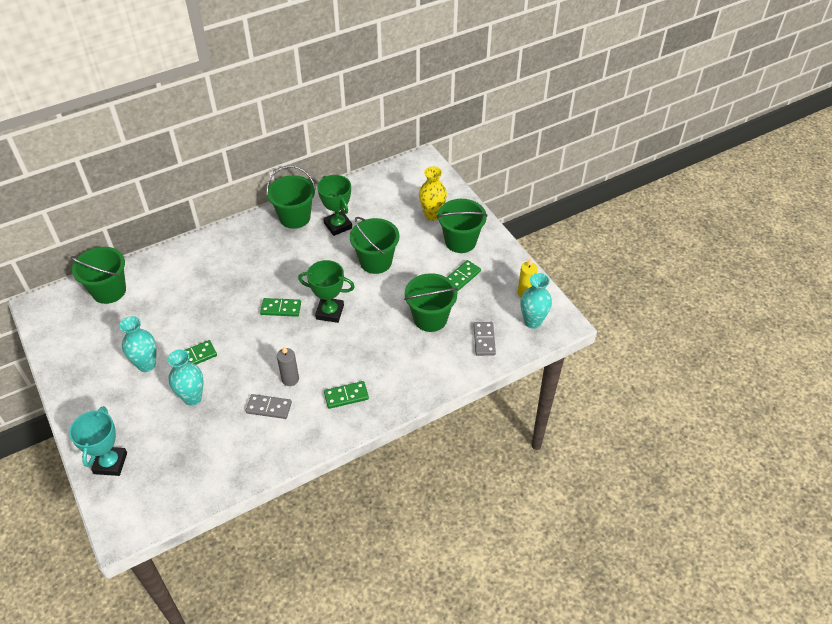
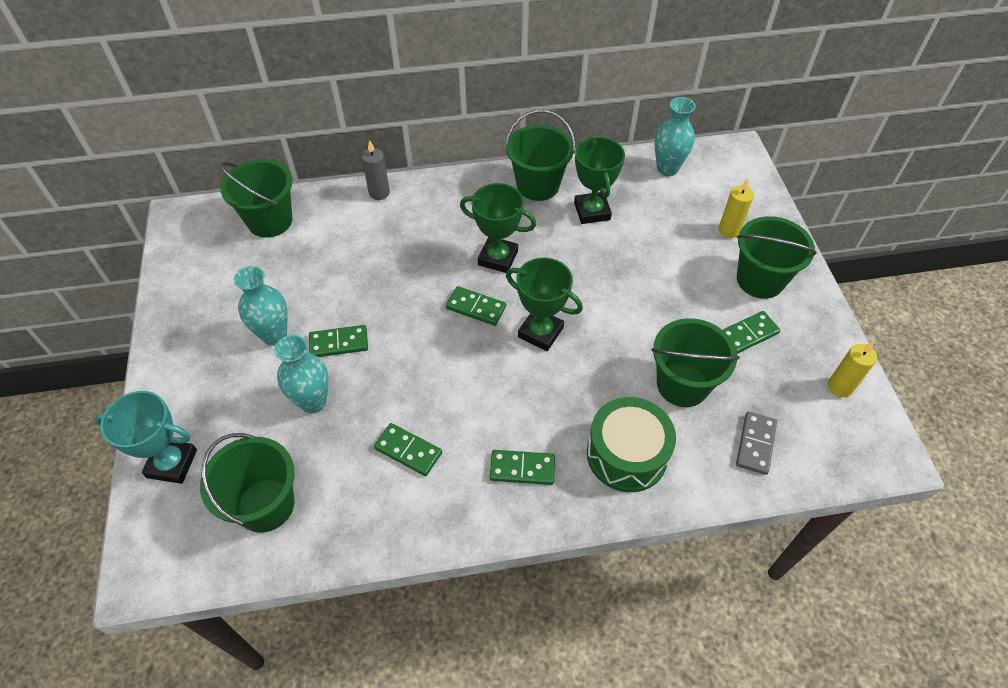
camera: 20 degrees right, 5 degrees up
turquoise trophy [69,406,127,476] -> turquoise trophy turned 75 degrees clockwise [94,391,197,484]
grey domino [246,394,292,419] -> green domino [374,423,442,476]
grey candle [277,346,299,386] -> grey candle moved to [361,140,390,200]
green bucket [350,217,400,274] -> green bucket moved to [200,433,294,533]
yellow vase [419,166,447,221] -> yellow candle [718,179,754,238]
turquoise vase [520,273,552,329] -> turquoise vase moved to [655,97,695,176]
none -> green trophy [460,183,536,273]
none -> green drum [587,397,676,492]

